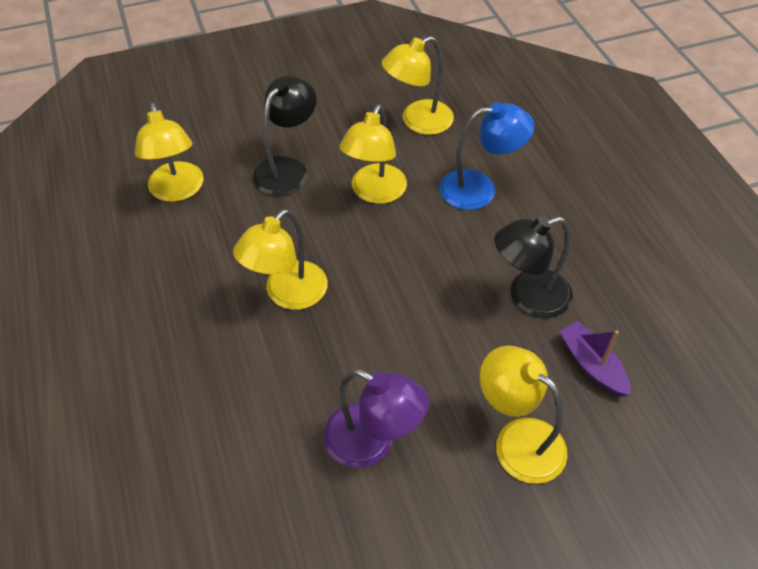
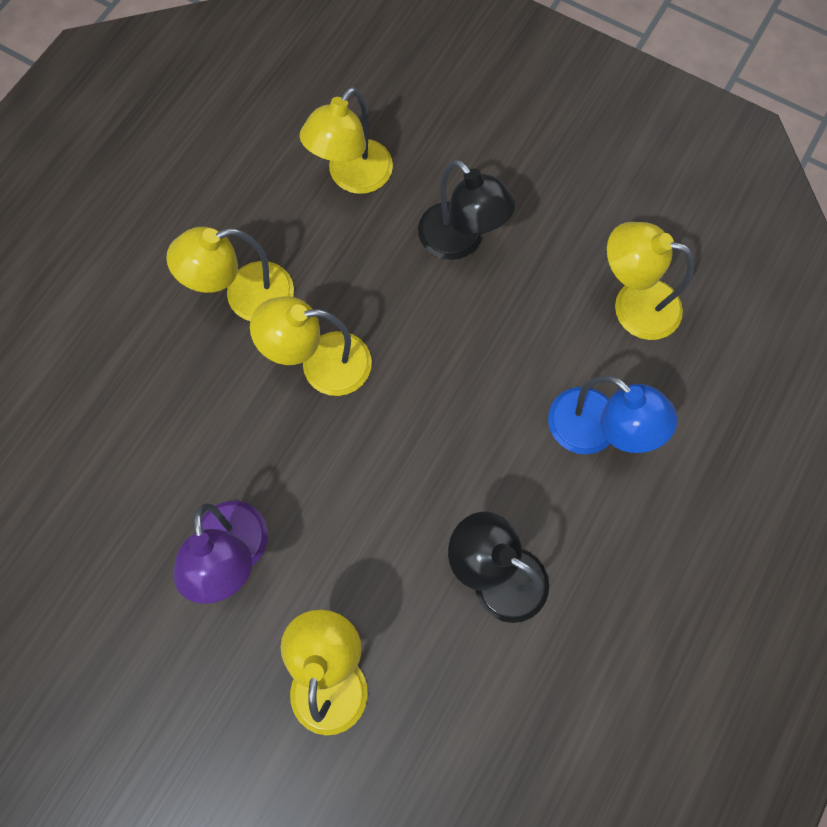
camera: 50 degrees right, 20 degrees up
black lamp [253,75,317,196] -> black lamp turned 60 degrees clockwise [418,159,516,260]
yellow lamp [339,104,407,204] -> yellow lamp moved to [166,227,294,321]
purple boat [559,321,631,396] -> none

